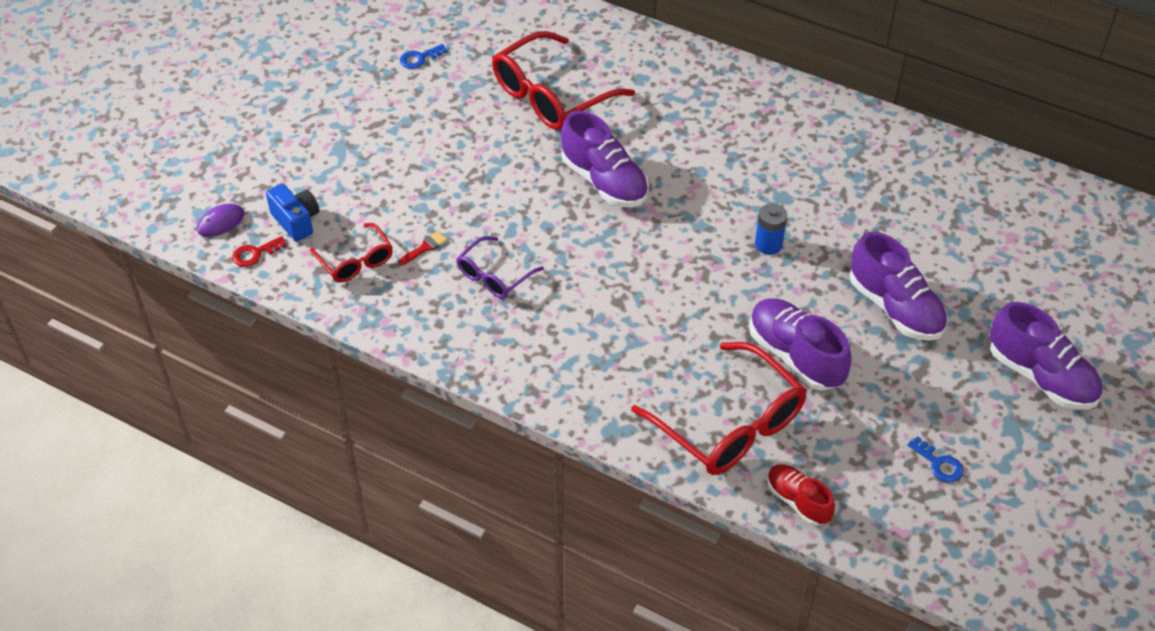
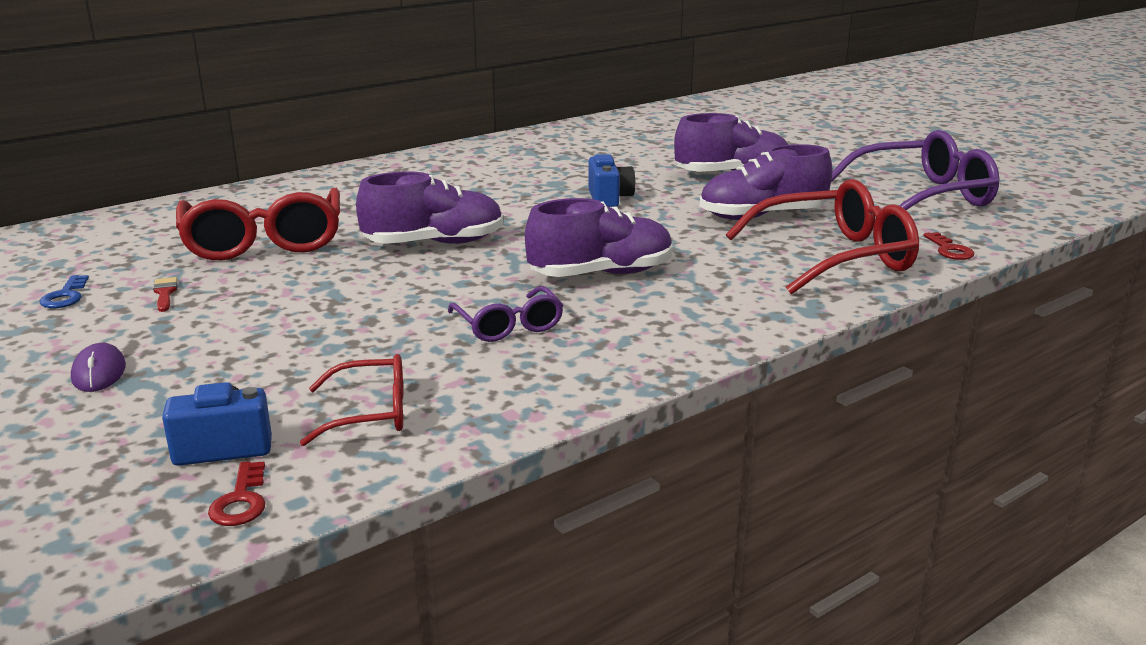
camera: 65 degrees left, 25 degrees down
purple mouse [197,204,244,237] -> purple mouse moved to [71,343,126,392]
red brush [398,231,448,265] -> red brush moved to [153,277,178,312]
blue battery [755,203,787,255] -> blue camera [588,154,635,207]
red shoe [767,464,835,526] -> red key [923,232,974,260]
blue key [908,436,963,482] -> purple glasses [831,130,1000,210]
purple shoe [990,302,1102,410] -> purple shoe moved to [525,198,673,277]

